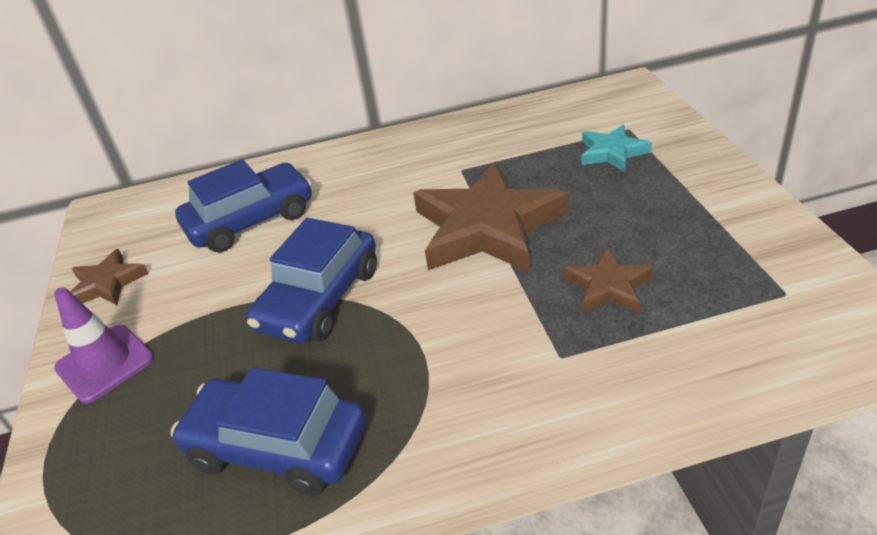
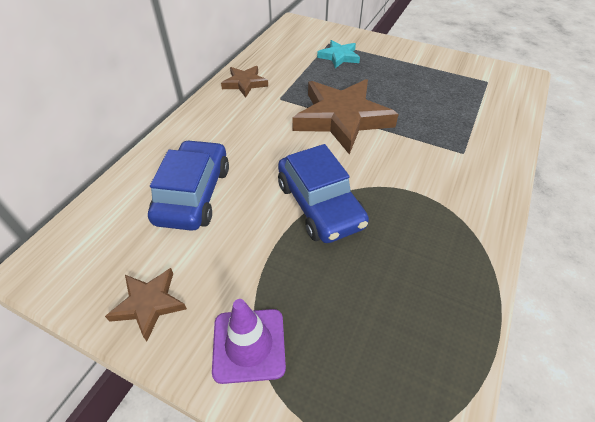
camera: 55 degrees left, 10 degrees up
blue car [171,367,366,496] -> none
brown star [564,247,654,313] -> brown star moved to [221,66,268,98]

